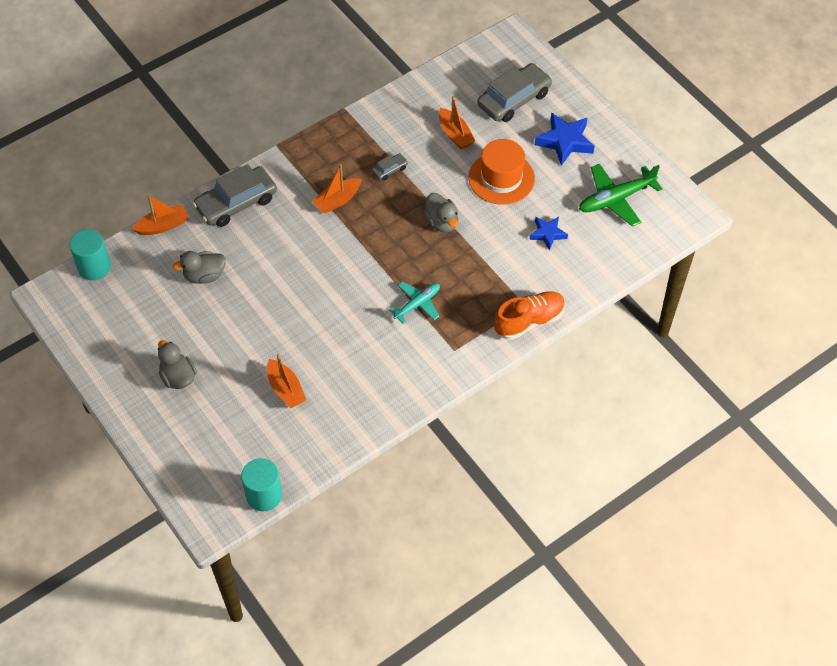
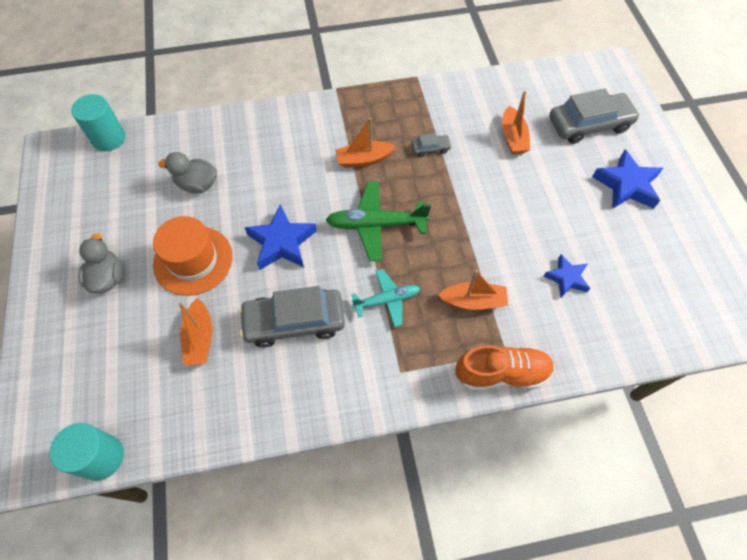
camera: 25 degrees right, 5 degrees up
orange boat [132,195,189,235] -> orange boat moved to [438,270,508,310]
grey car [193,164,277,227] -> grey car moved to [239,286,345,347]
grey duck [423,193,458,232] -> none
orange hat [468,139,535,205] -> orange hat moved to [153,216,233,296]
green plane [579,164,663,227] -> green plane moved to [326,181,431,261]
none -> blue star [244,205,317,270]

